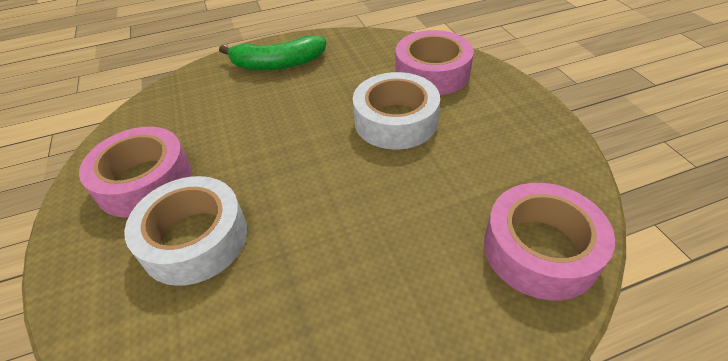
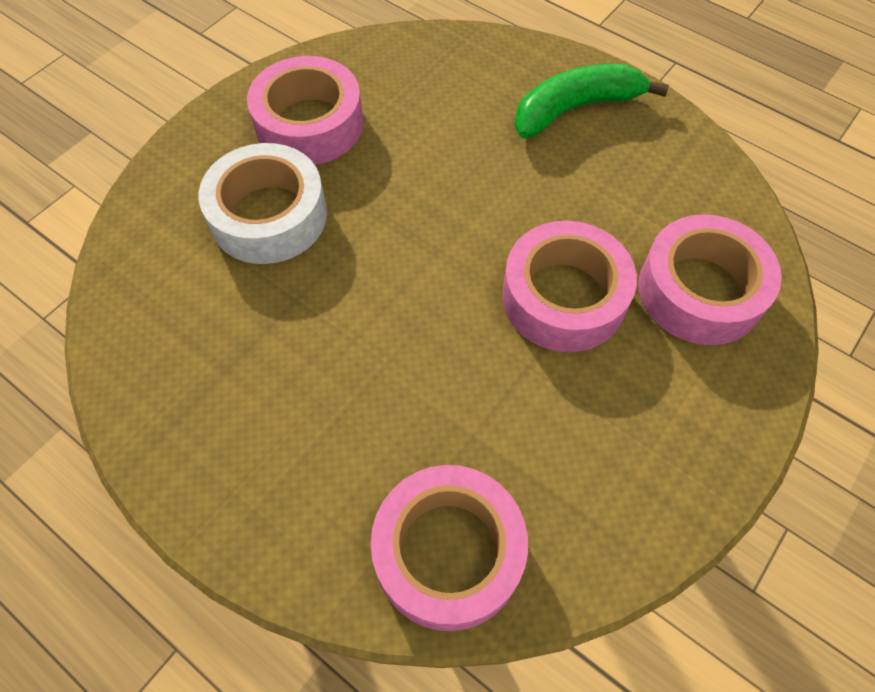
camera: 55 degrees right, 15 degrees up
green banana [219,35,326,70] -> green banana turned 105 degrees clockwise [514,64,669,138]
white tape [353,72,440,150] -> pink tape [502,221,637,352]

